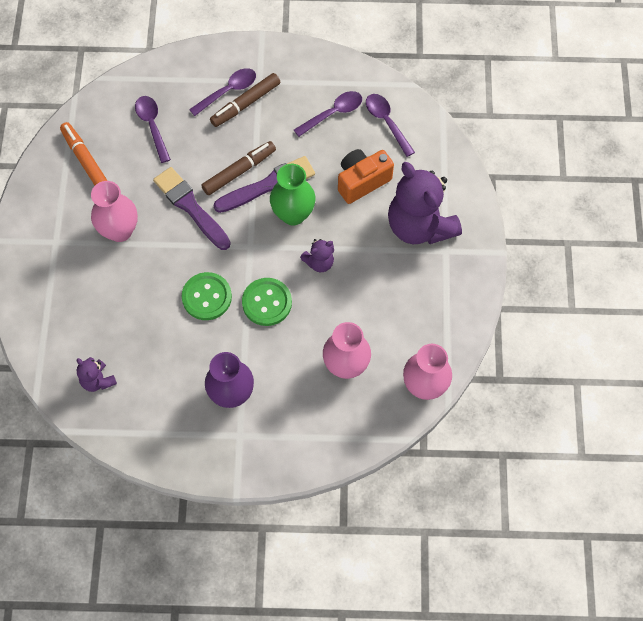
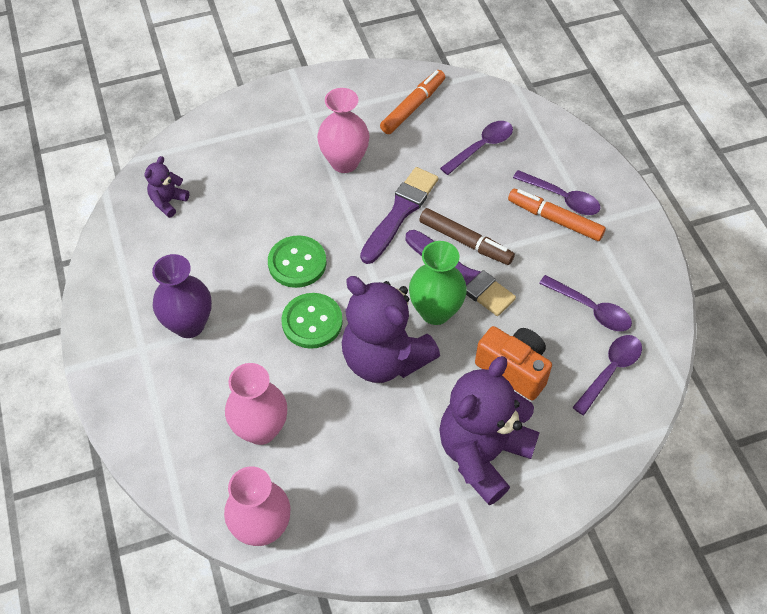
camera: 70 degrees right, 10 degrees down
brown marker [210,73,280,127] -> orange marker [508,189,606,241]
purple teddy bear [300,239,334,272] -> purple teddy bear [342,276,440,383], size x2.20

